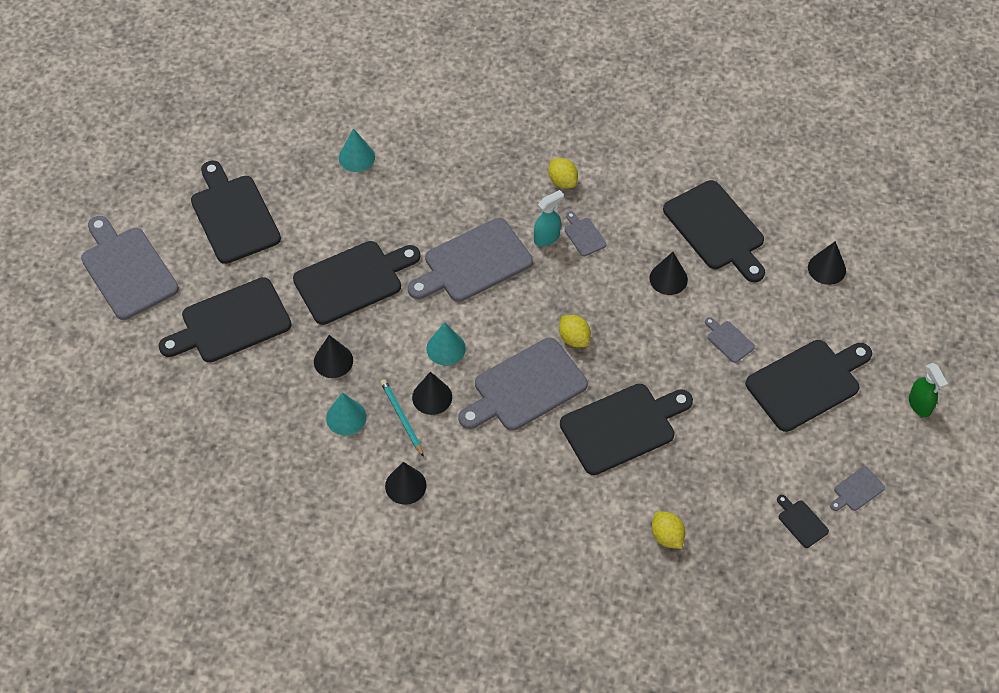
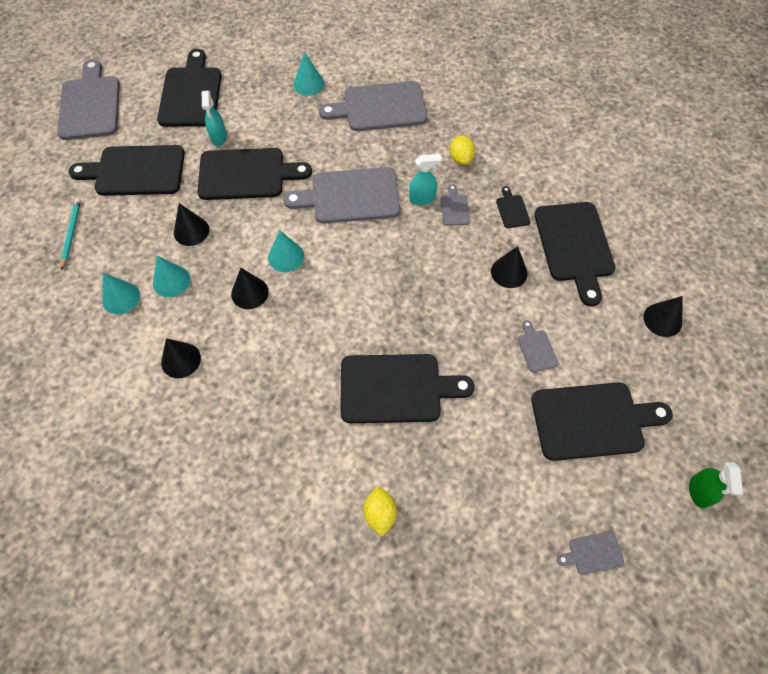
camera: 25 degrees right, 5 degrees up
turquoise pencil [381,379,424,457] -> turquoise pencil moved to [61,198,81,270]
grey cutting board [458,338,588,431] -> grey cutting board moved to [319,81,427,131]
yellow lemon [559,315,591,347] -> none
black cutting board [777,495,829,548] -> black cutting board moved to [496,186,530,228]
none -> turquoise cone [102,273,140,314]
none -> turquoise spray bottle [202,91,227,146]

